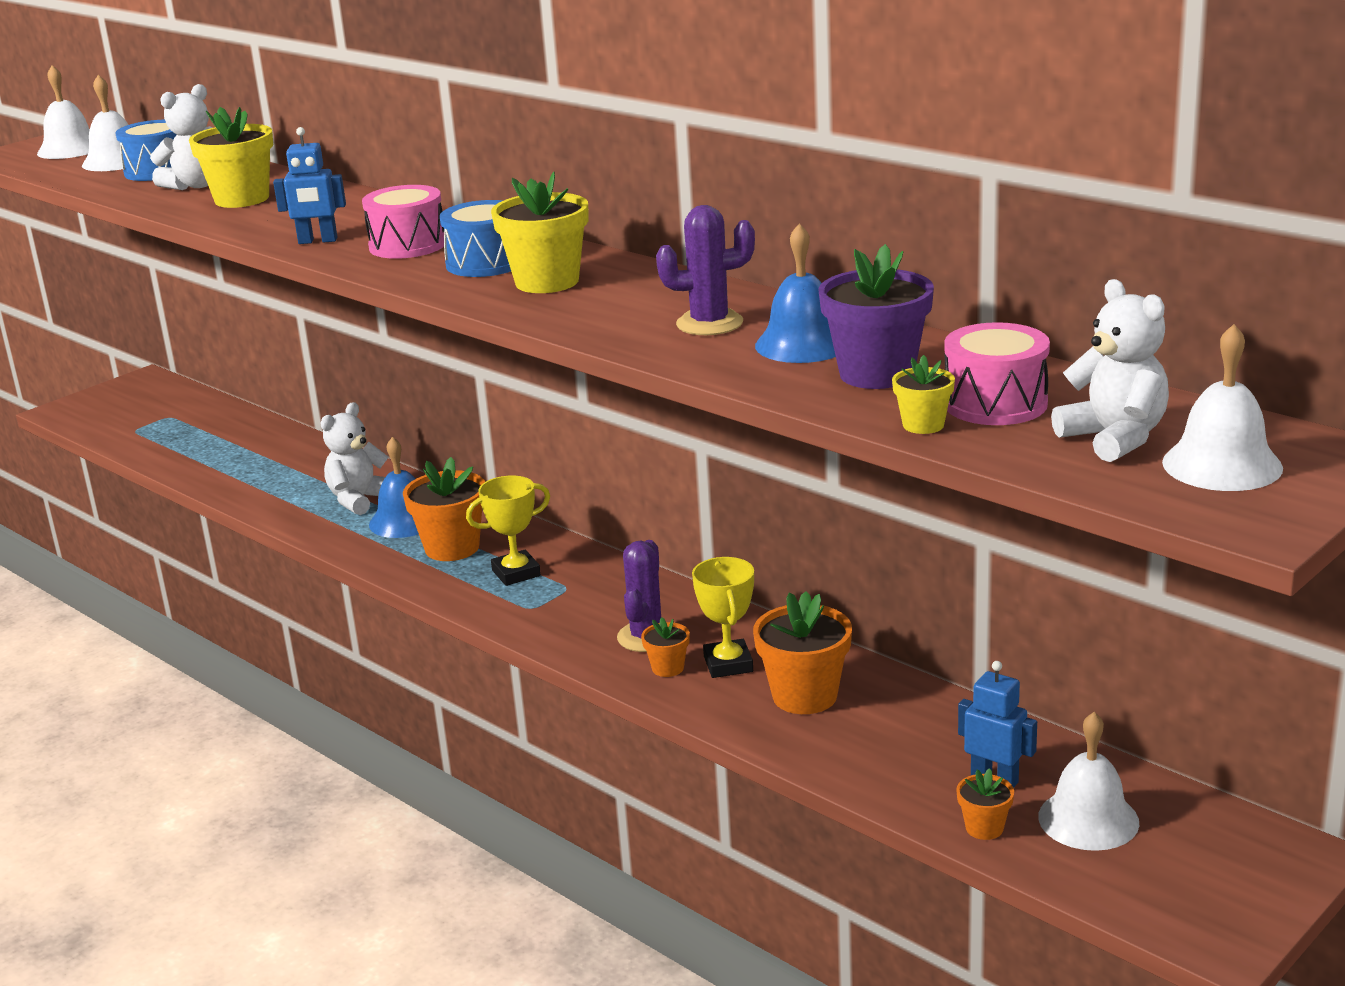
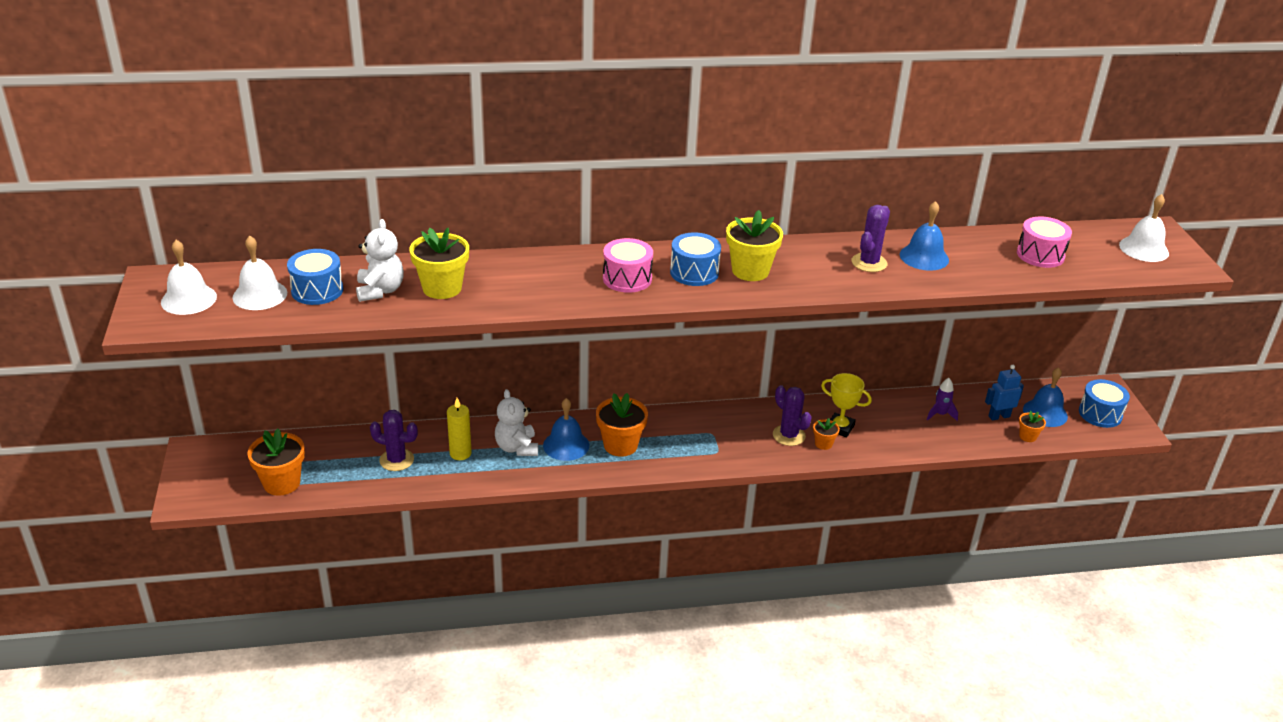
camera: 55 degrees left, 10 degrees up
blue robot [273,127,346,244] -> none
yellow trophy [466,476,550,586] -> none
orange flower pot [753,591,852,714] -> orange flower pot moved to [247,429,305,496]
purple flower pot [818,244,934,389] -> none
yellow flower pot [892,355,955,434] -> none
white bell [1038,712,1139,851] -> blue bell [1023,367,1068,427]
white teddy bear [1051,279,1169,462] -> none
none -> purple cactus [370,410,418,471]
none -> yellow candle [447,398,472,460]
none -> purple rocket [927,378,958,421]
none -> blue drum [1079,379,1130,428]

